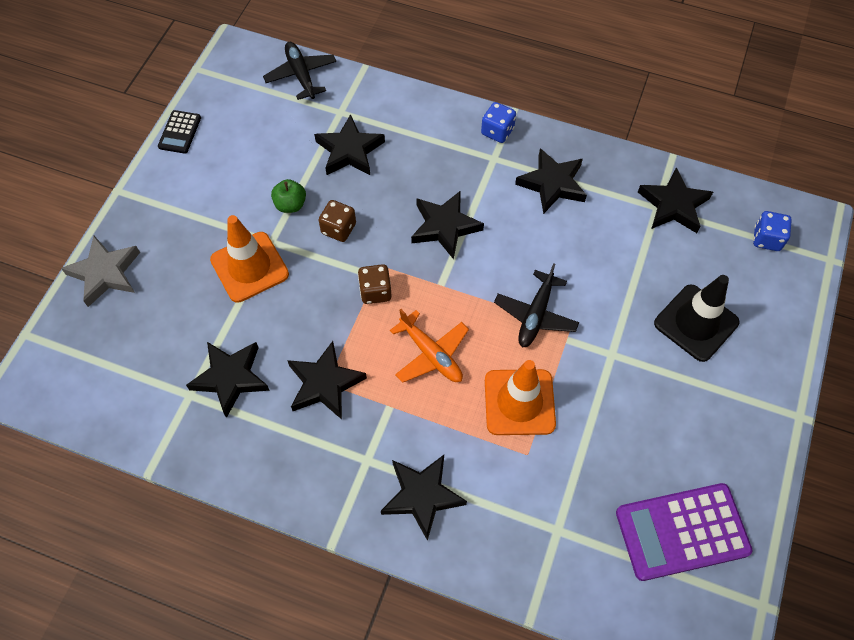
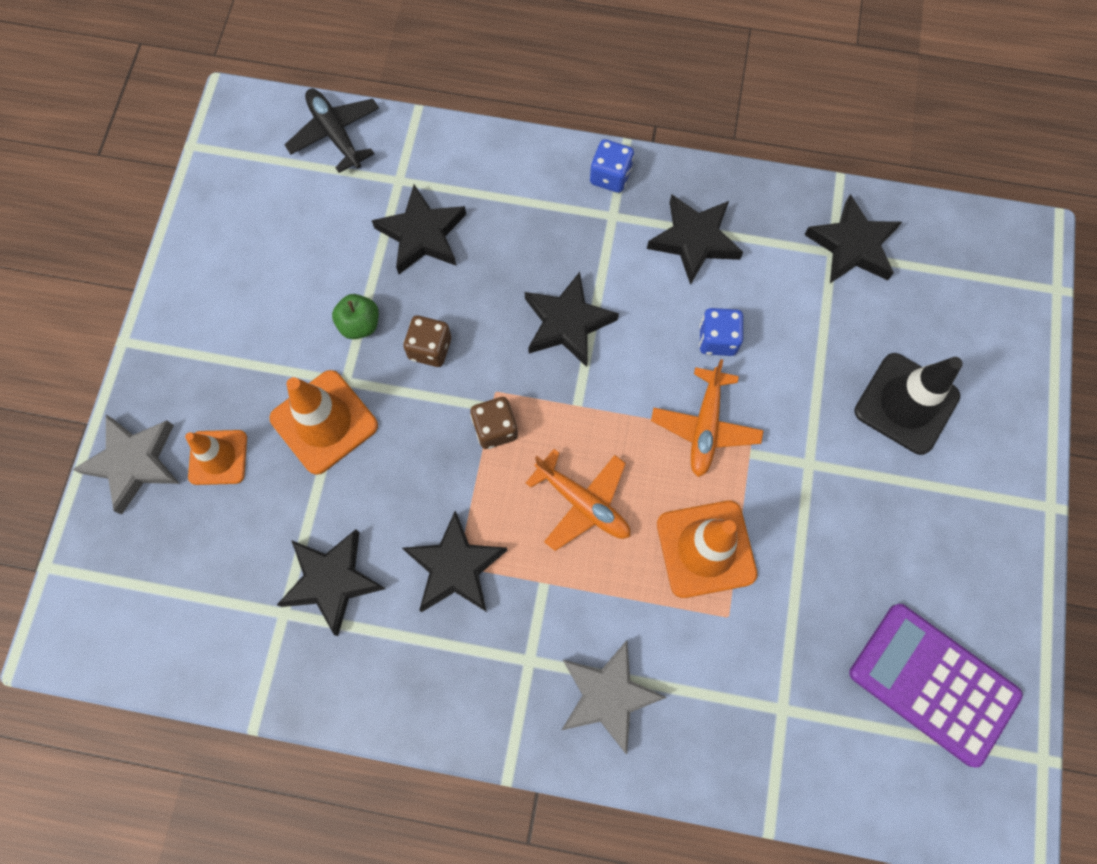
camera: 10 degrees left, 10 degrees up
black calculator [158,110,201,154] -> none
black star [381,455,467,541] -> grey star [562,641,667,754]
black plane [494,263,579,347] -> orange plane [651,359,764,477]
purple calculator [616,483,753,581] -> purple calculator turned 60 degrees clockwise [849,604,1023,768]
blue dice [753,211,792,251] -> blue dice moved to [699,308,743,356]
none -> orange traffic cone [185,430,247,485]

